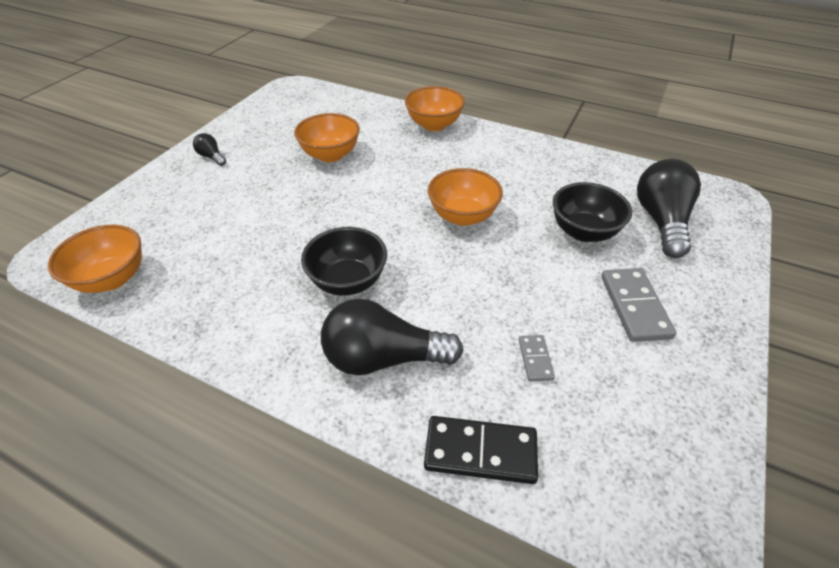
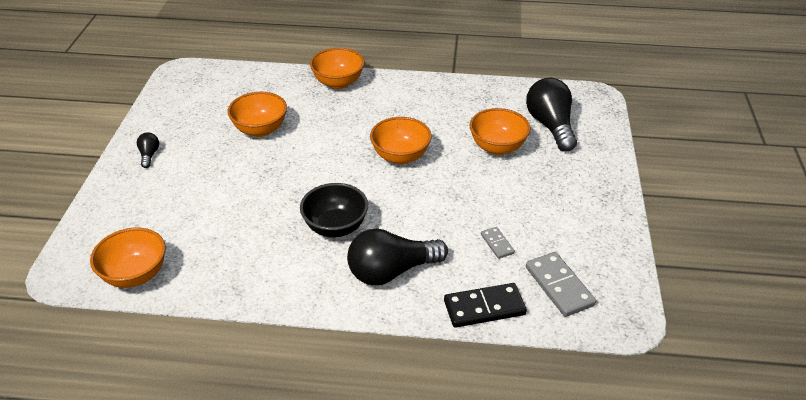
camera: 20 degrees left, 5 degrees down
black light bulb [193,133,226,166] -> black light bulb turned 60 degrees clockwise [137,132,159,168]
black bowl [553,182,632,242] -> orange bowl [469,108,531,155]
grey domino [601,268,676,342] -> grey domino moved to [526,252,596,317]

